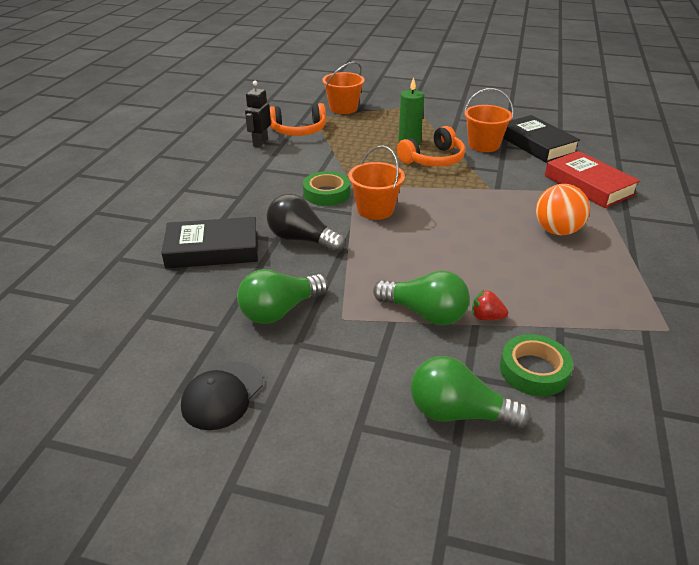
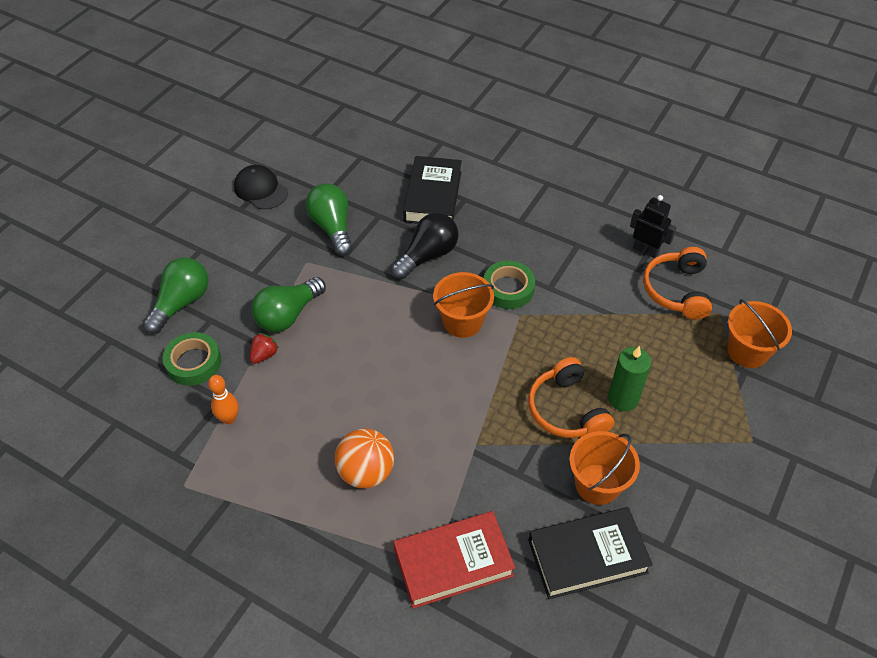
camera: 105 degrees right, 15 degrees up
none -> orange bowling pin [208,375,239,424]

